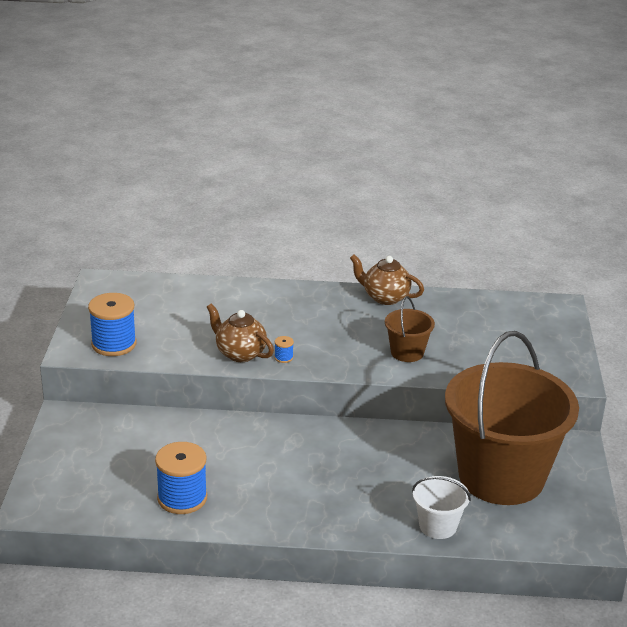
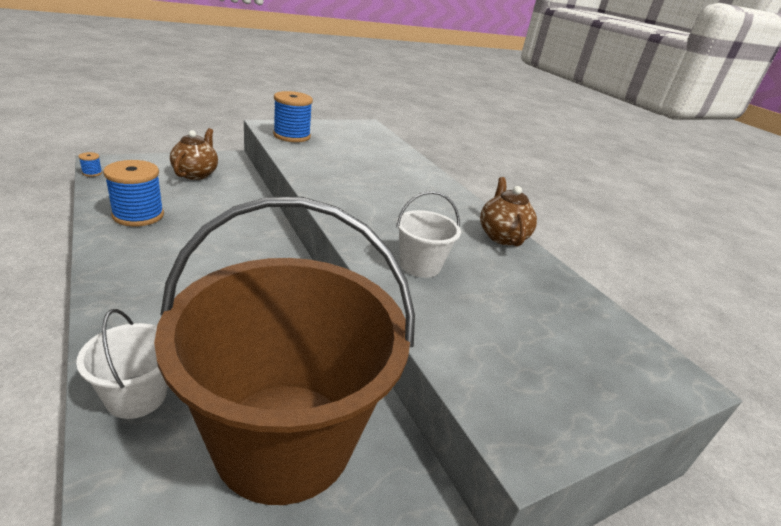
camera: 55 degrees right, 0 degrees up
brown teapot [207,303,274,362] -> brown teapot moved to [170,128,218,180]
blue spool [274,336,294,363] -> blue spool moved to [79,152,102,177]
brown bucket [385,296,435,362] -> white bucket [396,191,461,278]

